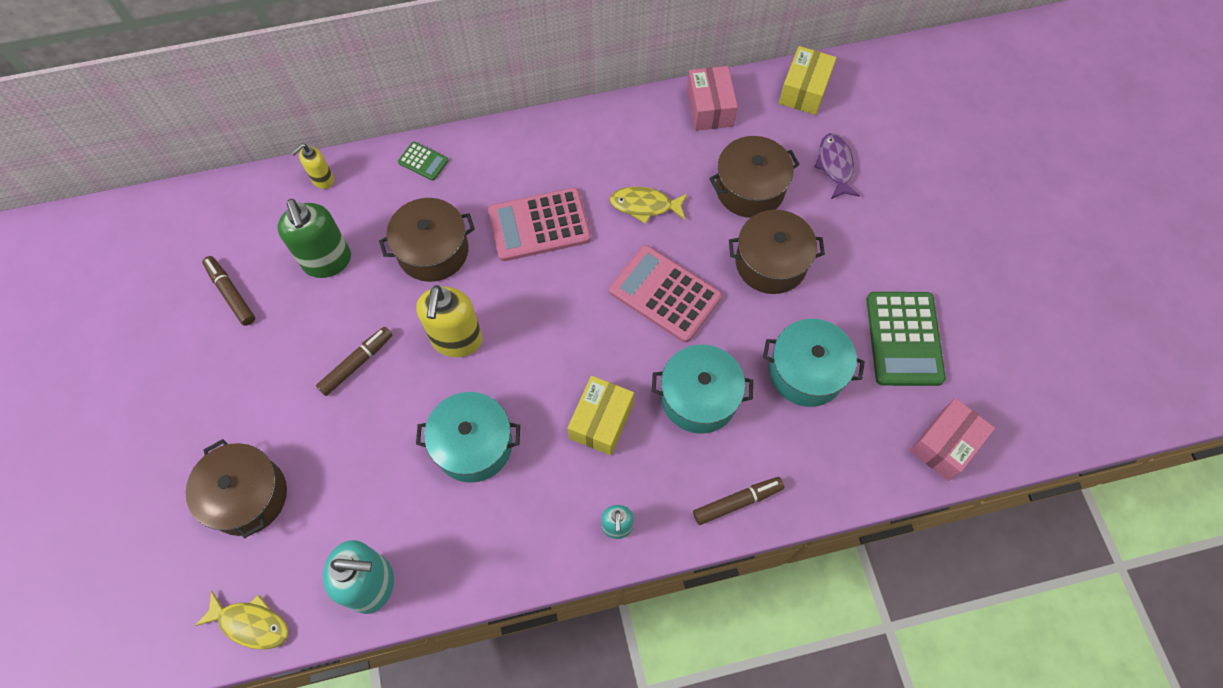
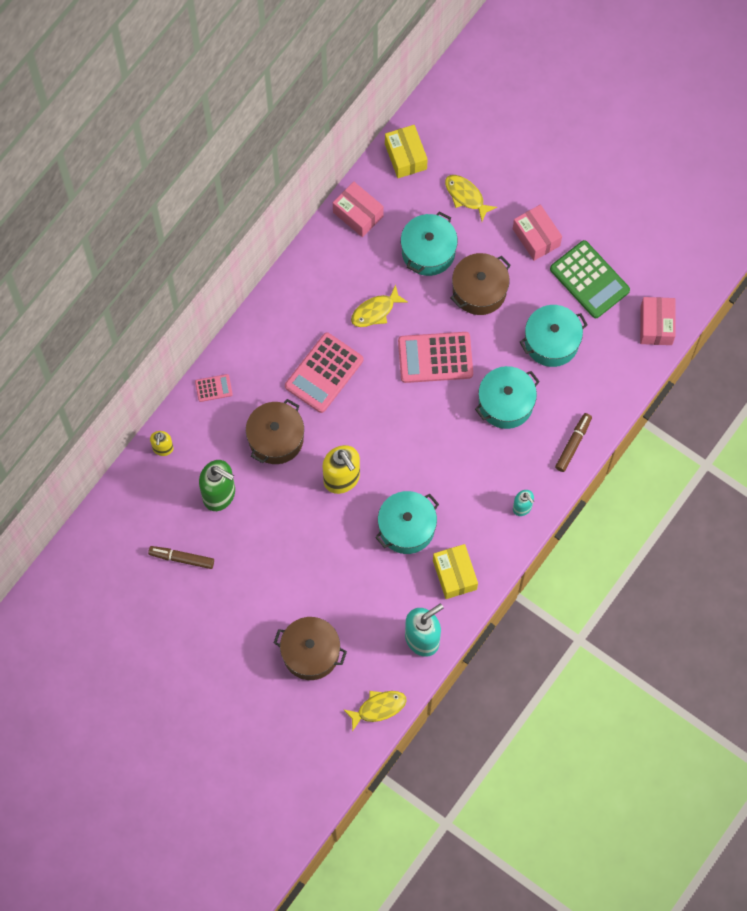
camera: 40 degrees left, 5 degrees up
brown marker [316,327,392,396] -> none
green calculator [398,142,449,181] -> pink calculator [195,374,233,402]
yellow box [568,376,634,455] -> yellow box moved to [433,544,478,599]
brown pot [710,136,800,218] -> turquoise pot [401,212,458,276]
purple fish [814,133,860,199] -> yellow fish [445,175,497,221]
none -> pink box [513,204,562,261]

